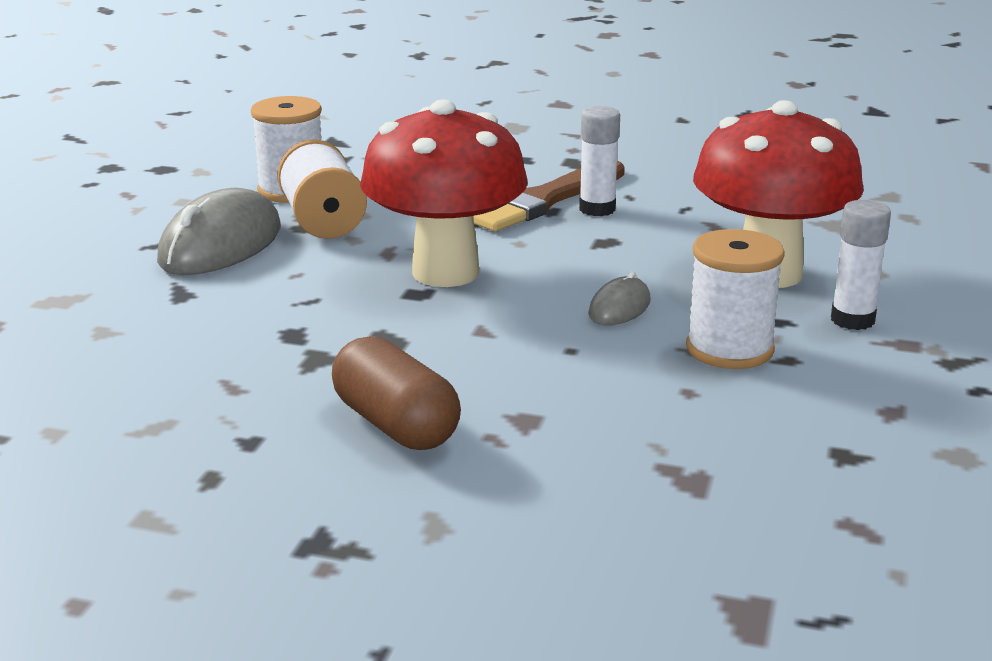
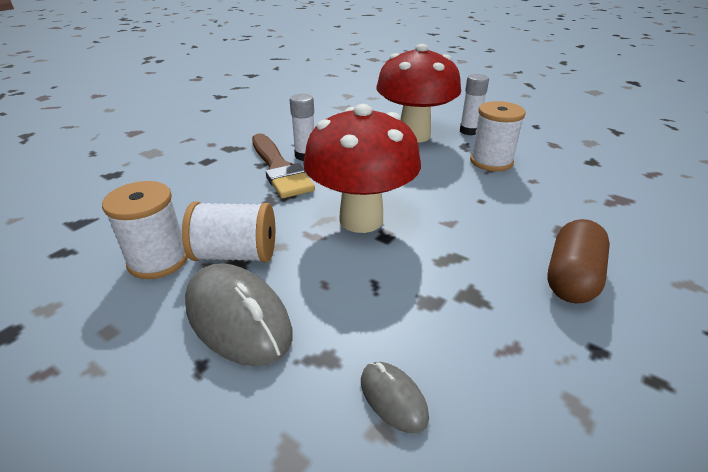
camera: 70 degrees left, 10 degrees up
brown capsule [332,336,461,450] -> brown capsule turned 45 degrees counterclockwise [547,219,610,303]
grey mouse [588,271,651,325] -> grey mouse moved to [361,362,429,433]

